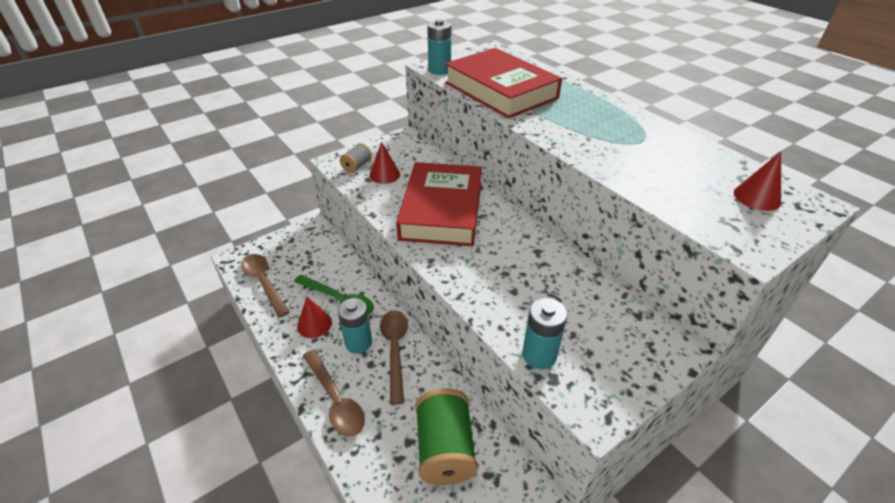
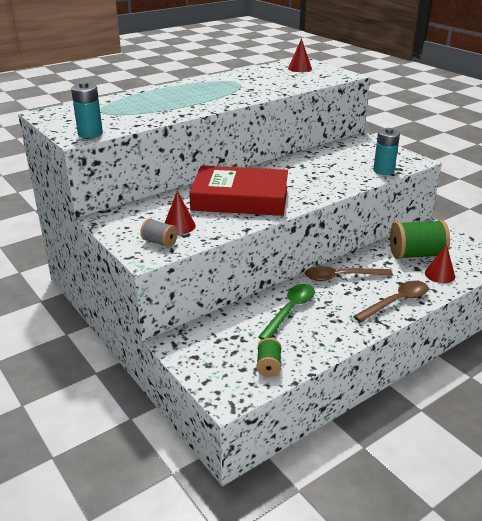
camera: 90 degrees left, 10 degrees down
brown spoon [241,254,289,318] -> green spool [256,338,281,377]
red cone [297,296,332,338] -> red cone moved to [425,244,455,283]
turquoise battery [338,298,372,354] -> none
red book [445,48,562,119] -> none

